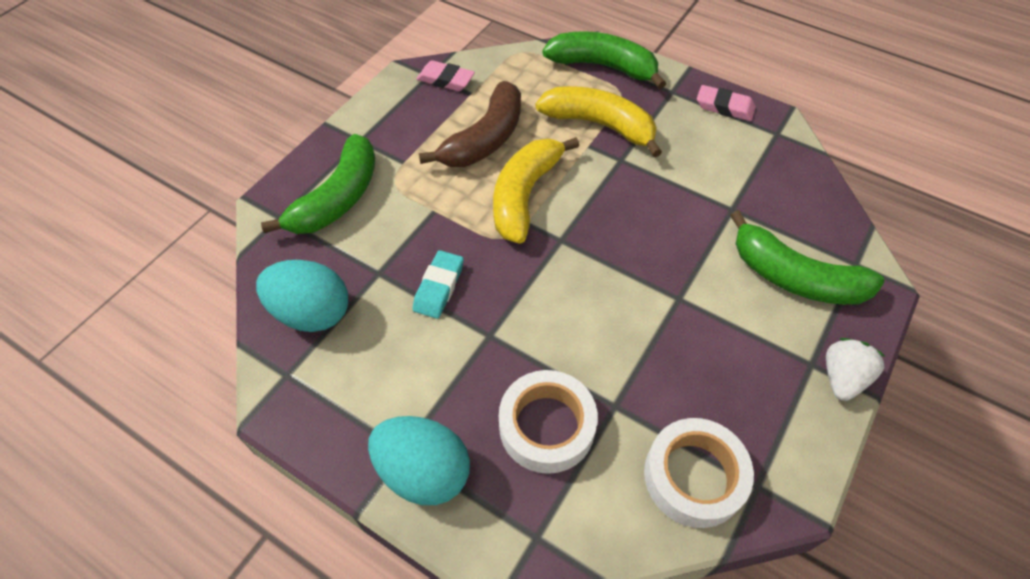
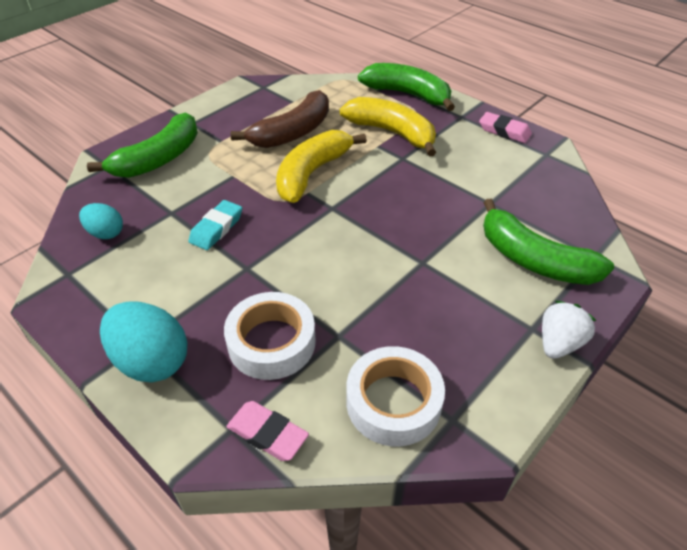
camera: 10 degrees right, 10 degrees down
turquoise egg [256,260,348,332] -> turquoise egg [79,203,123,239], size x0.59
pink eraser [417,60,475,91] -> pink eraser moved to [226,401,309,461]

